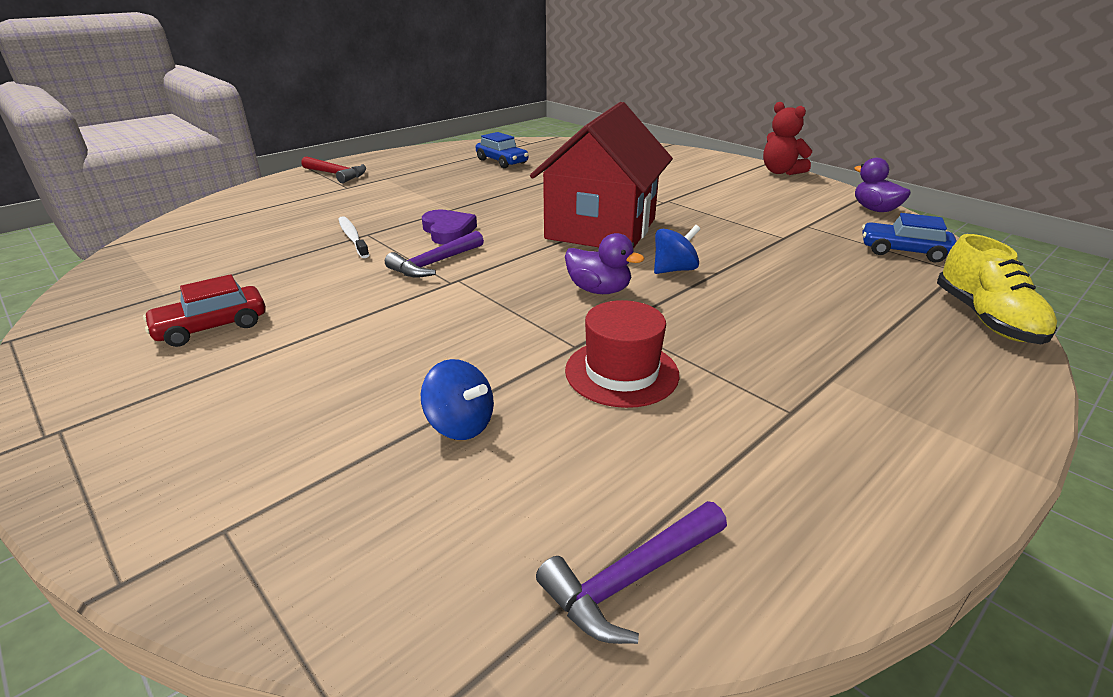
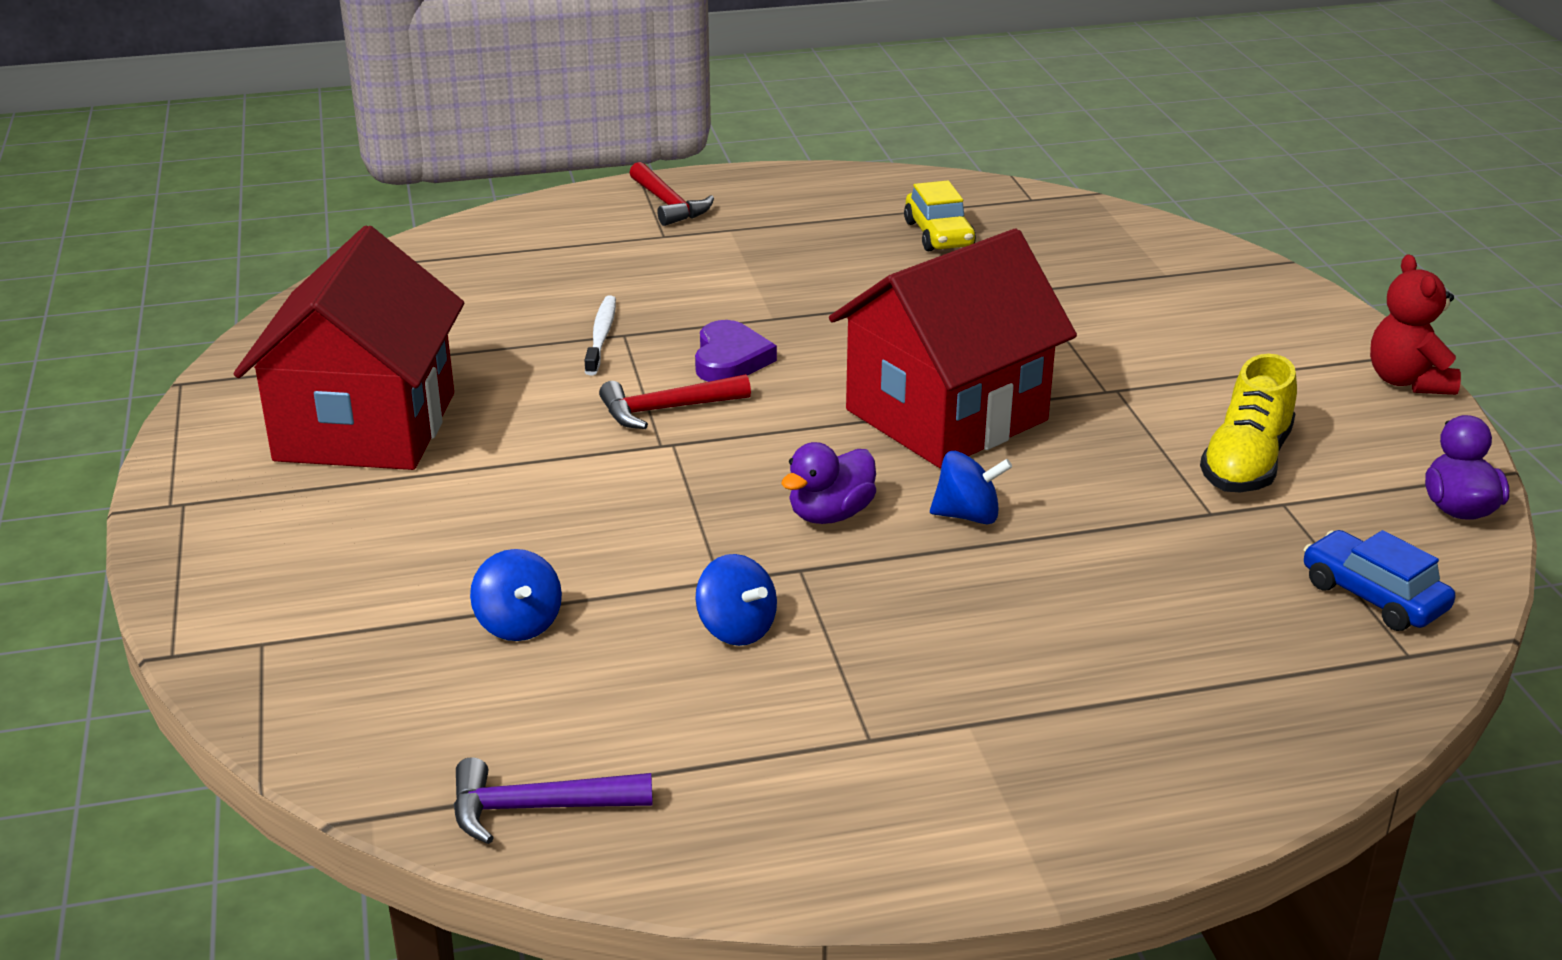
camera: 30 degrees right, 0 degrees up
red car [143,274,266,347] -> red house [234,226,464,470]
purple hammer [385,231,484,278] -> red hammer [599,374,751,429]
blue car [476,132,529,168] -> yellow car [904,180,976,251]
purple duck [565,233,644,294] -> purple duck turned 75 degrees clockwise [781,442,876,524]
red hat [565,300,679,408] -> blue spinning top [695,554,777,646]
yellow shoe [937,234,1057,344] -> yellow shoe moved to [1200,354,1297,492]

